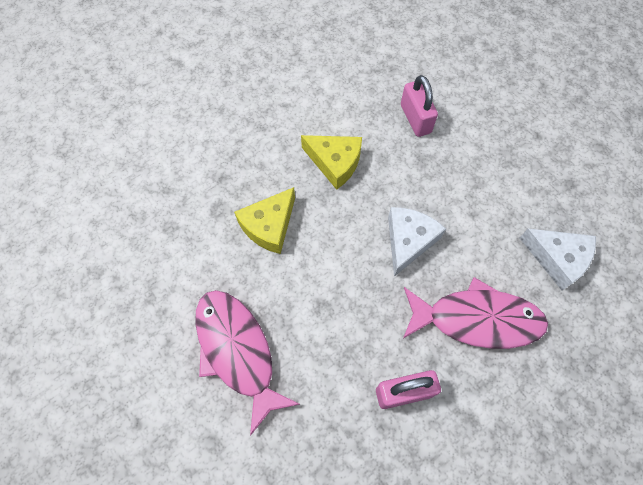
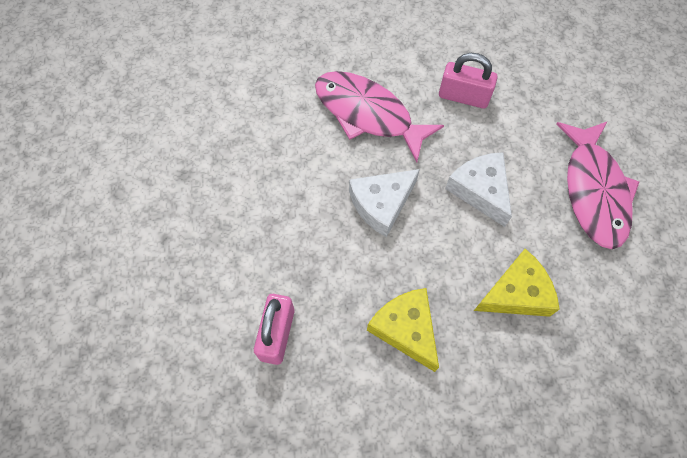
camera: 150 degrees left, 0 degrees up
white cheese [520,228,596,290] -> white cheese moved to [445,152,512,227]

